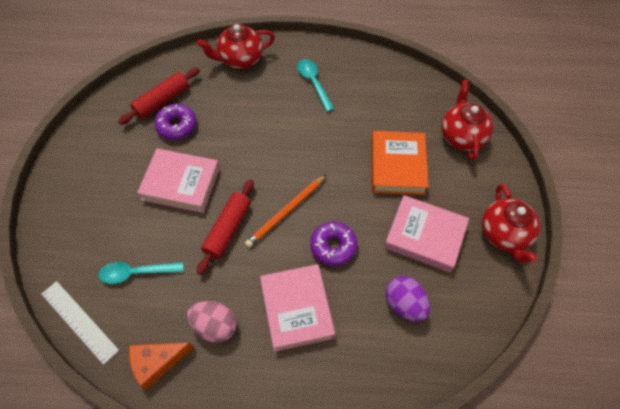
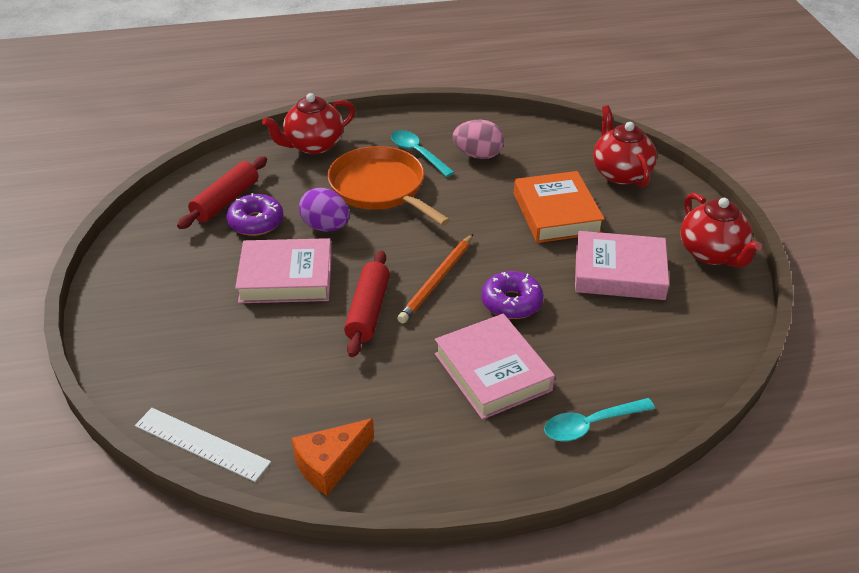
camera: 15 degrees left, 20 degrees down
turquoise spoon [99,262,183,284] -> turquoise spoon moved to [544,398,655,441]
pink egg [187,301,237,343] -> pink egg moved to [453,120,504,159]
purple egg [386,276,430,322] -> purple egg moved to [299,188,350,232]
none -> orange pan [328,146,450,226]

